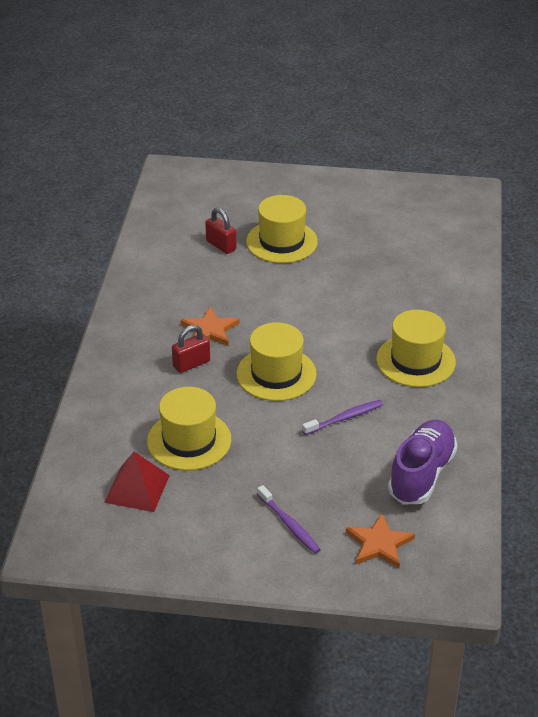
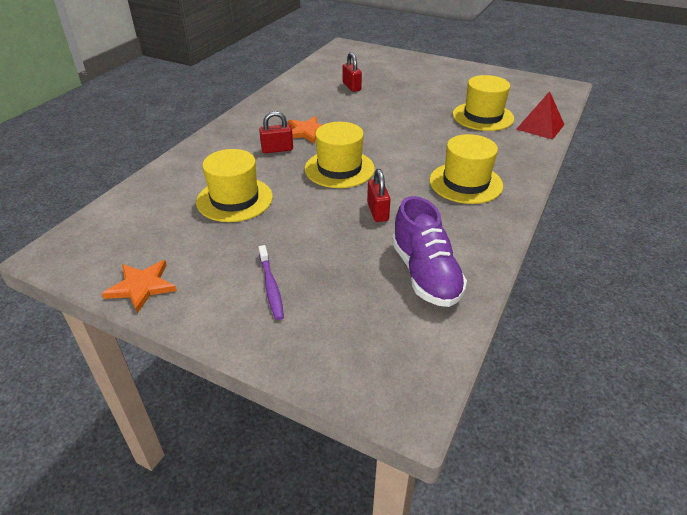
camera: 20 degrees right, 0 degrees up
red pyramid [104,452,170,512] -> red pyramid moved to [516,91,564,140]
yellow hat [246,195,318,263] -> yellow hat moved to [453,75,514,131]
purple toothbrush [302,400,383,435] -> red padlock [367,169,391,222]
orange star [346,513,415,568] -> orange star moved to [102,260,177,313]
purple shoe [388,420,457,505] -> purple shoe turned 120 degrees clockwise [392,196,467,307]

